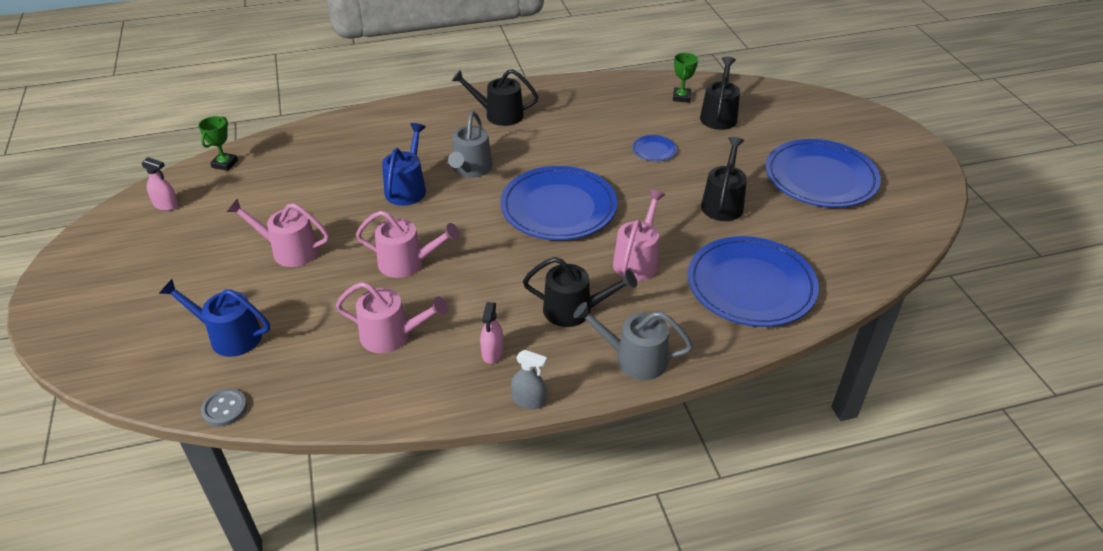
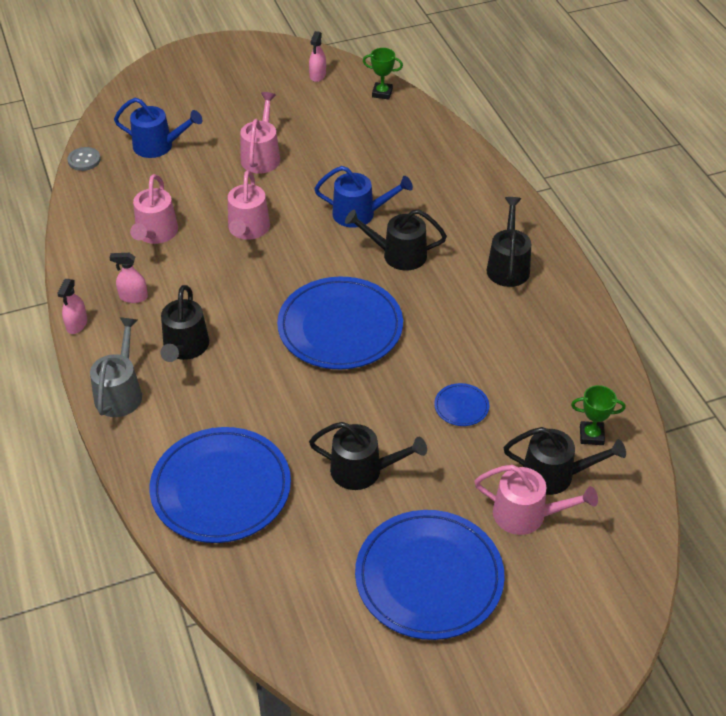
camera: 85 degrees right, 5 degrees up
blue watering can [159,279,270,357] -> blue watering can turned 90 degrees clockwise [114,98,202,158]
grey watering can [448,111,493,178] -> black watering can [345,209,447,271]
grey spray bottle [511,350,547,409] -> pink spray bottle [57,279,87,334]
pink watering can [613,190,665,281] -> pink watering can moved to [474,465,598,535]

